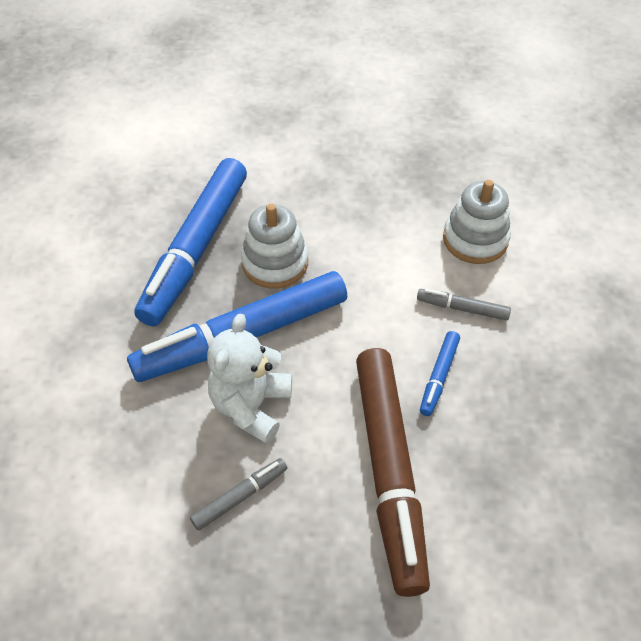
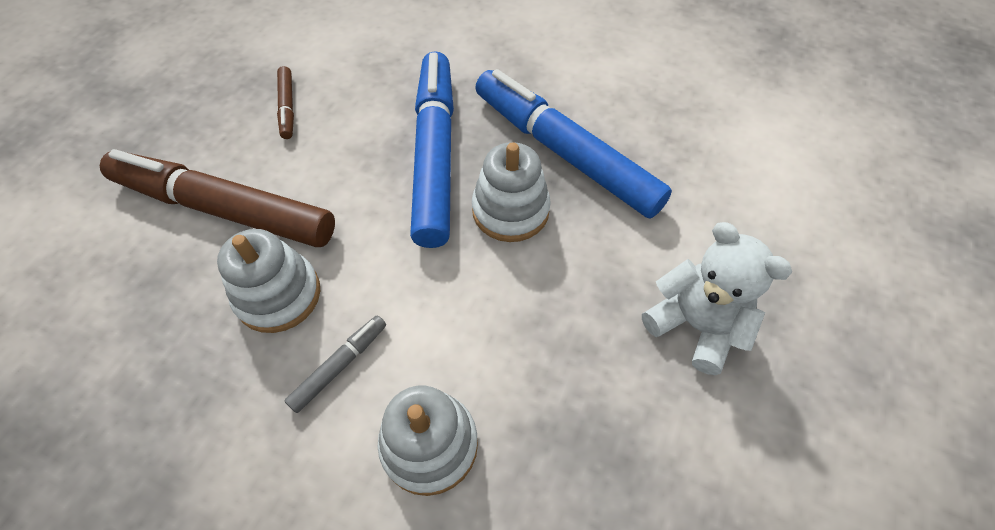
camera: 115 degrees right, 5 degrees up
grey marker [190,458,287,531] -> brown marker [277,66,294,139]
white teddy bear [207,314,292,444] -> white teddy bear moved to [642,222,792,375]
blue marker [420,331,460,416] -> white stacking toy [217,229,320,333]

